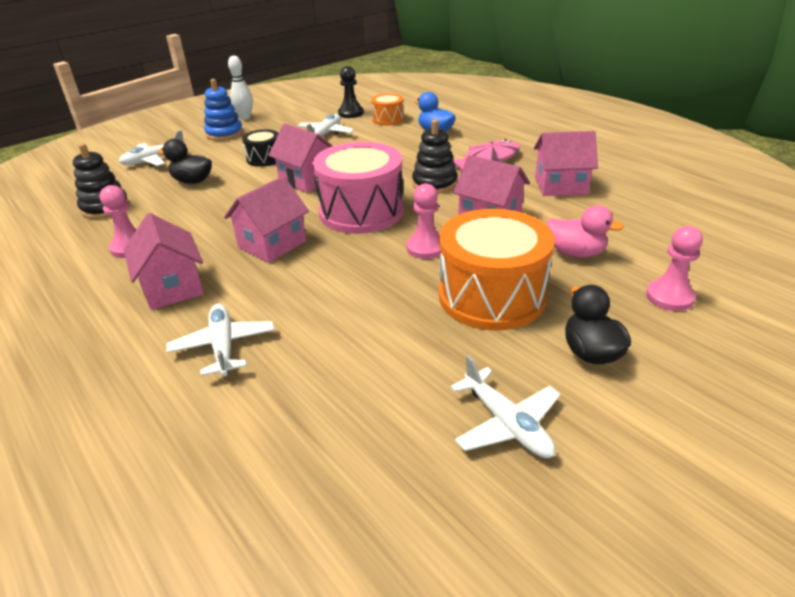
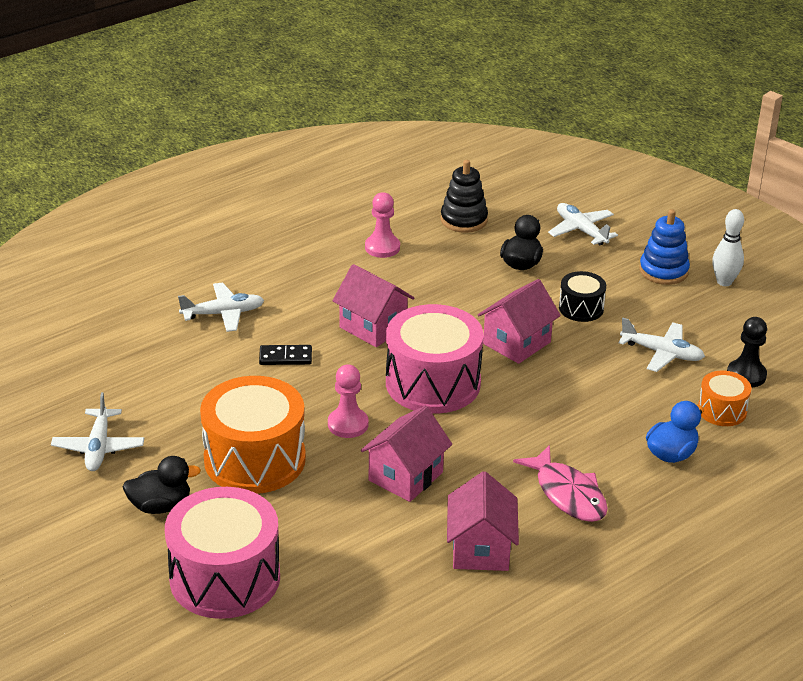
camera: 90 degrees right, 0 degrees up
pink house [124,213,204,310] -> none
black stacking toy [412,120,457,194] -> none
white plane [451,355,561,458] -> white plane turned 60 degrees counterclockwise [51,392,144,471]
pink duck [547,205,624,258] -> none
pink pawn [646,226,703,311] -> pink drum [165,487,280,619]
none -> black domino [259,345,312,365]

